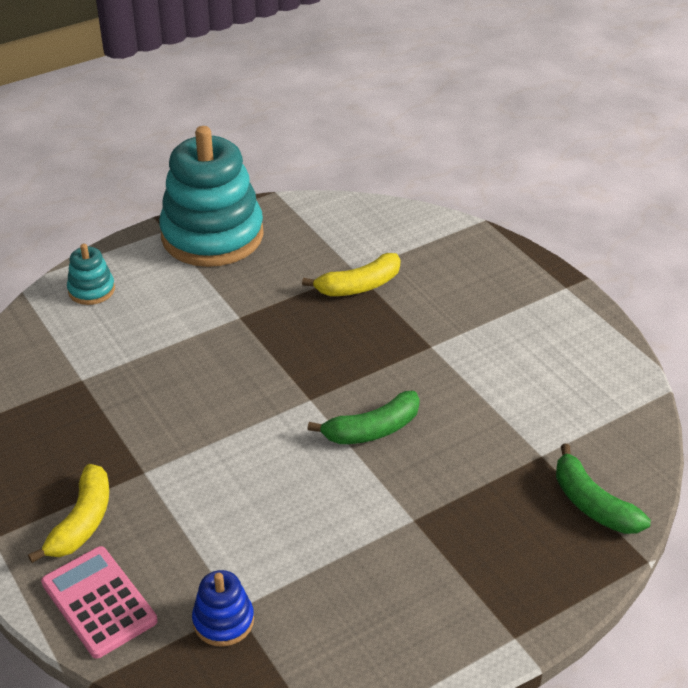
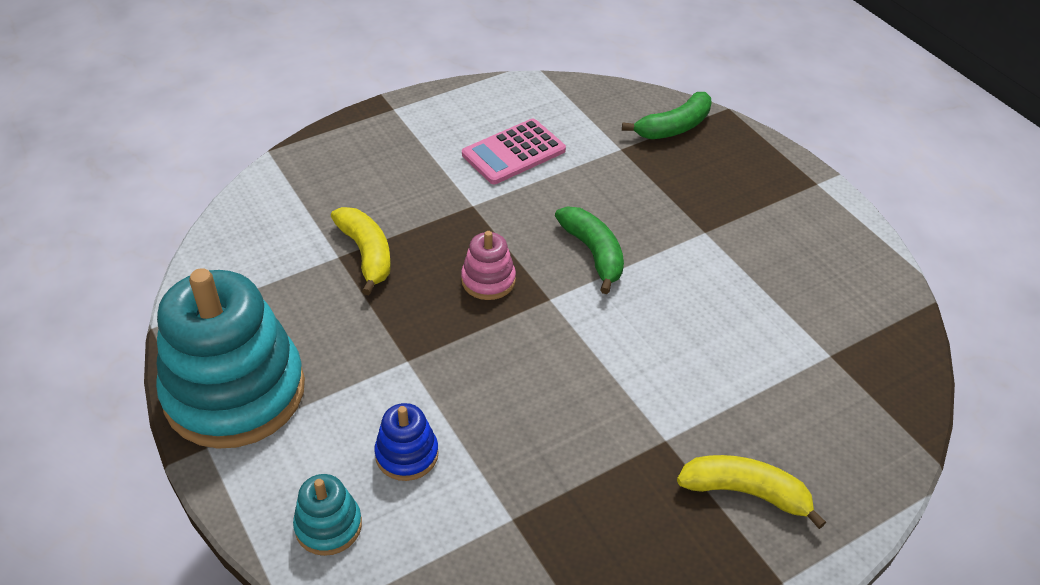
camera: 90 degrees left, 5 degrees up
pink calculator [41,546,158,659] -> pink calculator moved to [462,118,566,184]
blue stacking toy [192,570,254,647] -> blue stacking toy moved to [374,403,439,481]
none -> pink stacking toy [461,231,516,300]

